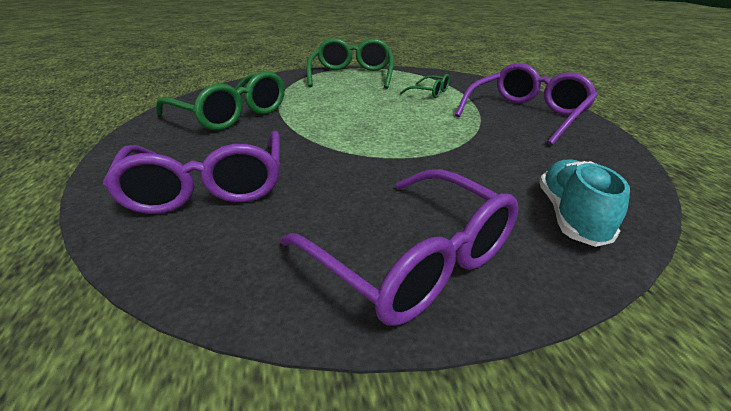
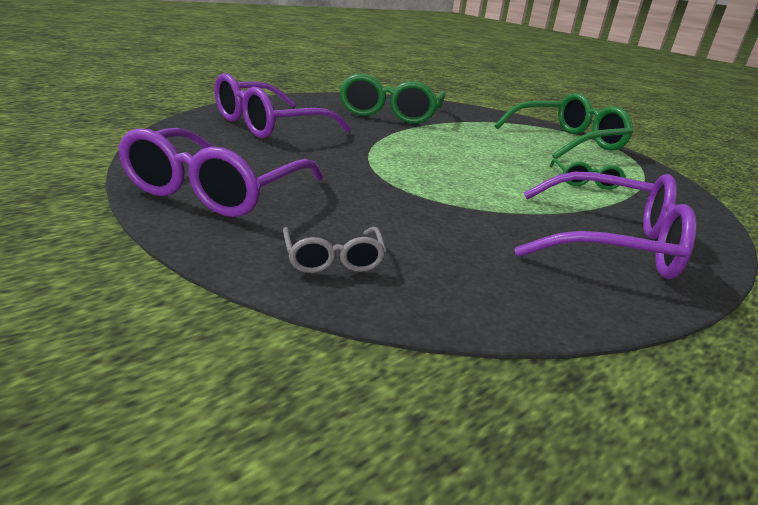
camera: 60 degrees right, 5 degrees down
turquoise shoe [539,159,630,247] -> grey glasses [283,227,386,273]

